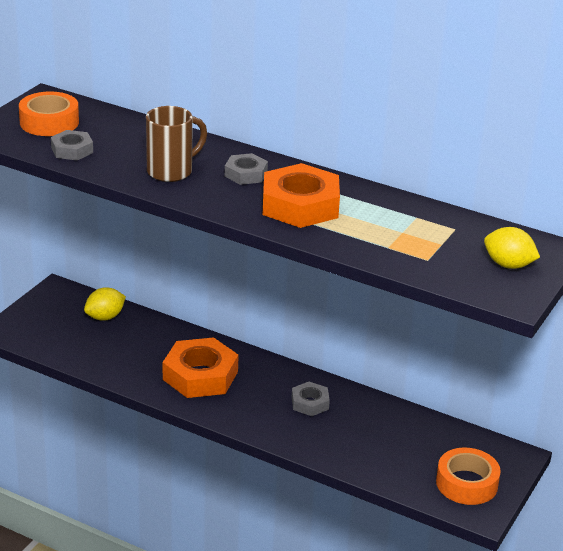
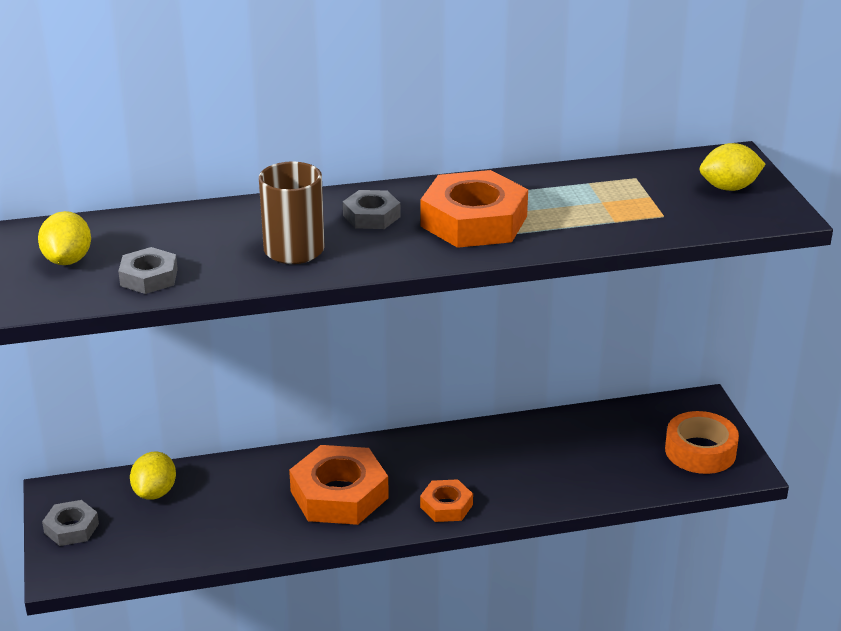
camera: 40 degrees left, 0 degrees up
orange tape [19,91,79,136] -> yellow lemon [38,211,91,265]
grey nut [292,382,330,416] -> grey nut moved to [42,500,99,546]
none -> orange nut [420,479,473,522]

